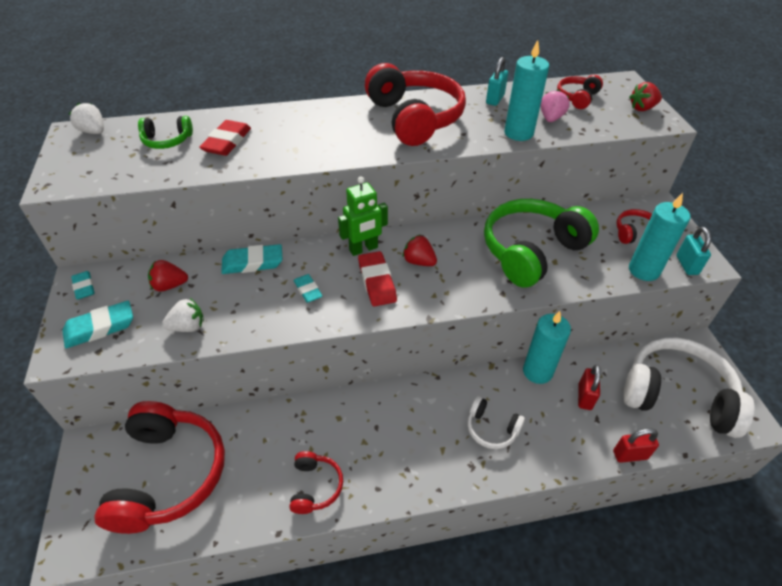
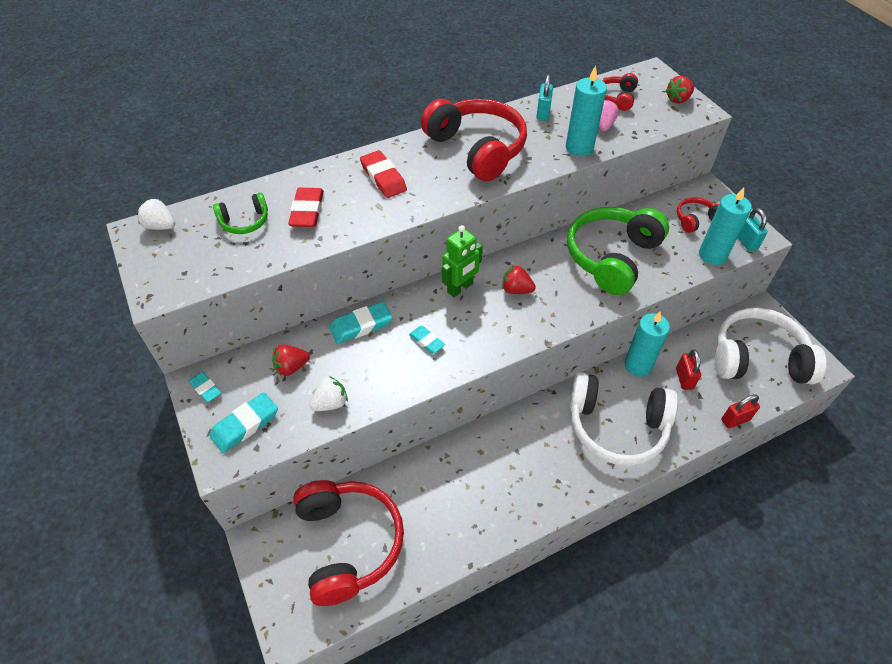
camera: 15 degrees left, 5 degrees up
red headphones [290,451,343,514] -> none
red eraser [358,251,397,307] -> red eraser moved to [360,150,407,198]
white headphones [468,396,525,449] -> white headphones [569,372,678,466], size x2.11

